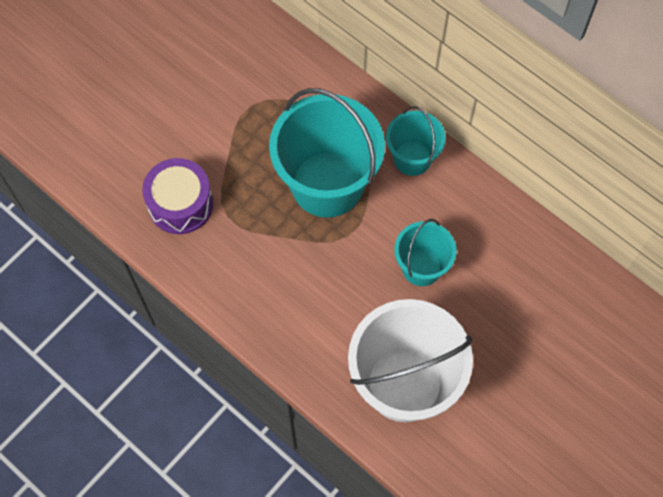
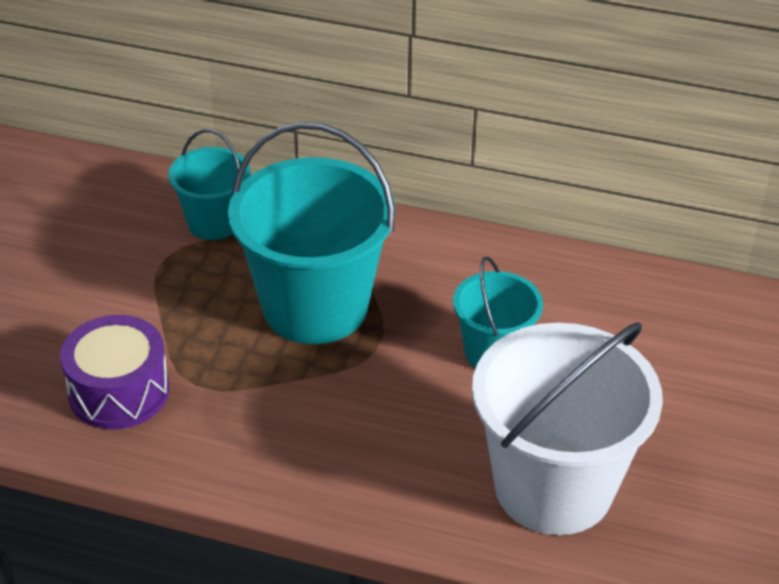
camera: 25 degrees left, 25 degrees down
turquoise bucket [386,106,446,176] -> turquoise bucket moved to [168,129,251,240]

